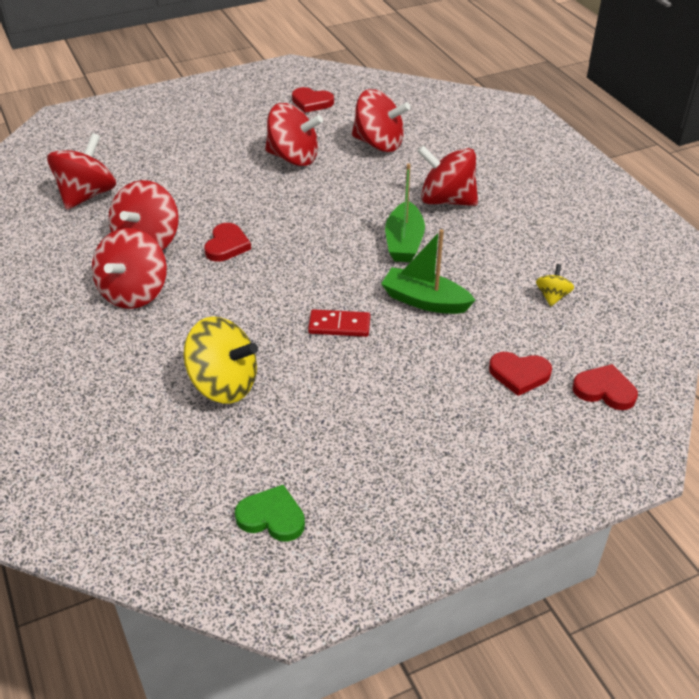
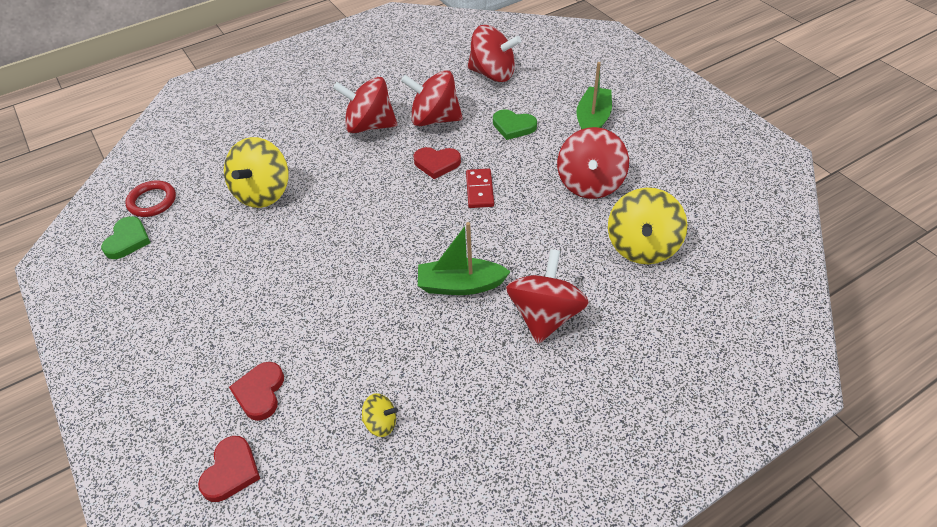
camera: 85 degrees right, 5 degrees up
red heart [292,87,334,113] -> none
red domino [308,309,370,337] -> red domino moved to [466,169,494,208]
red spinning top [352,89,411,152] -> yellow spinning top [608,188,687,264]
green boat [381,229,476,314] -> green boat moved to [576,62,612,129]
none -> red ring [125,181,176,217]
none -> green heart [493,109,537,140]

